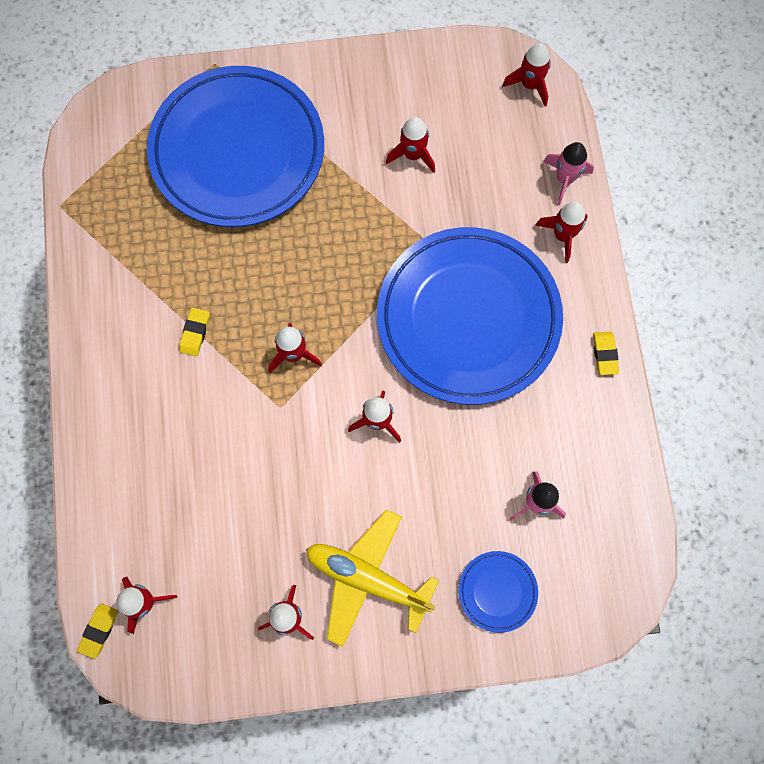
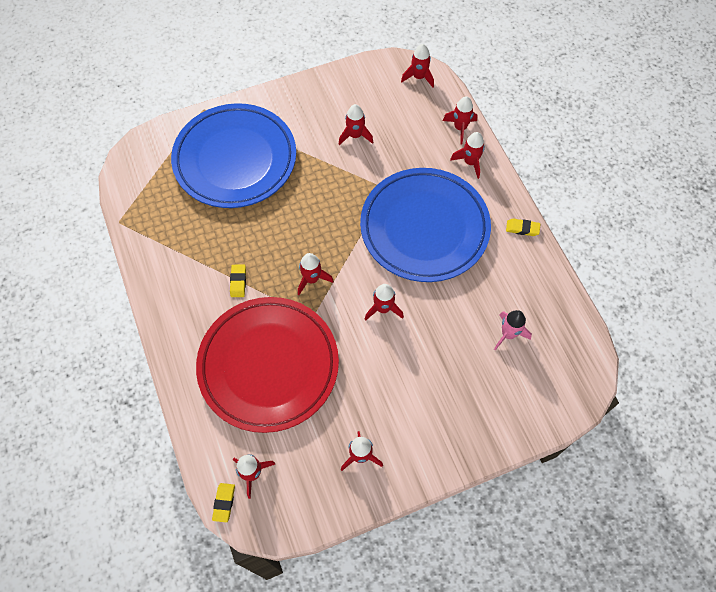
camera: 15 degrees left, 10 degrees down
yellow plane [306,509,439,647] -> none
blue plate [458,551,538,633] -> none
pink rocket [543,142,594,205] -> red rocket [443,96,478,145]
yellow eraser [593,332,619,375] -> yellow eraser turned 60 degrees counterclockwise [506,219,540,236]
none -> red plate [196,297,339,433]

